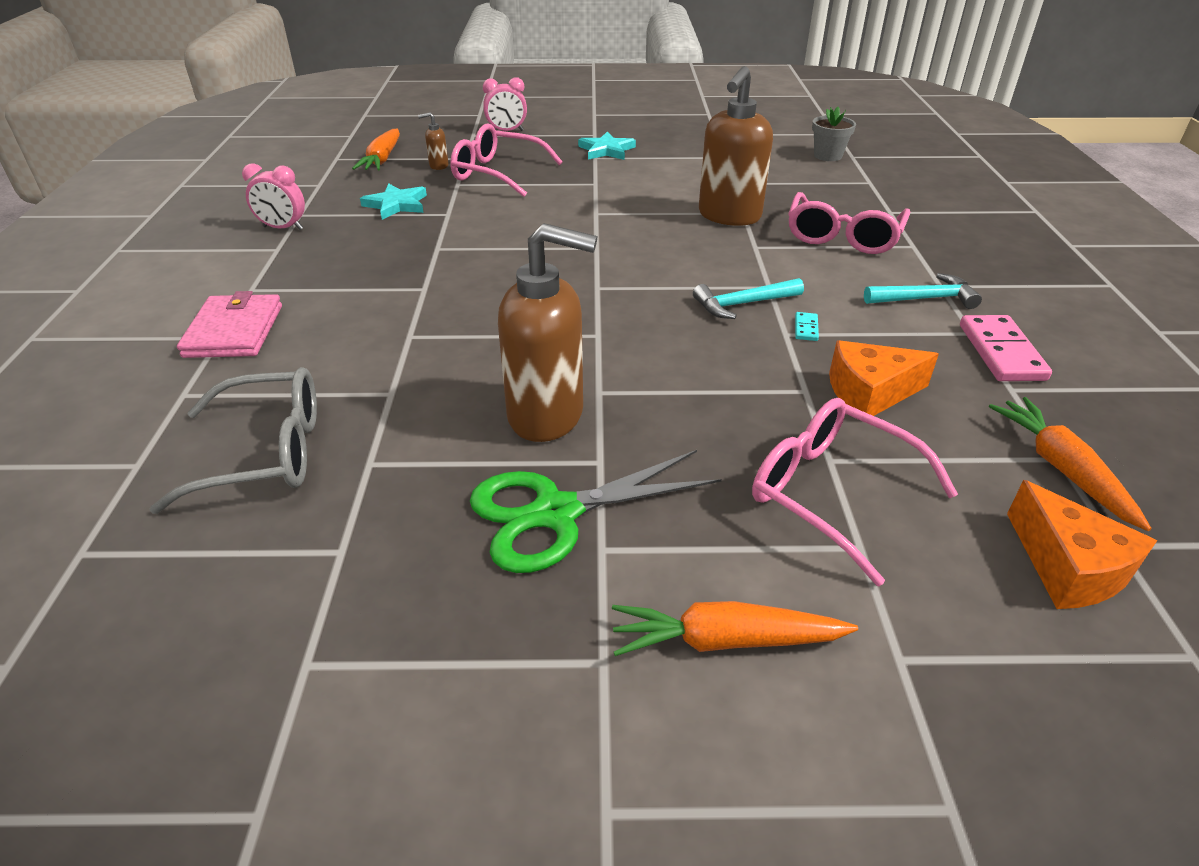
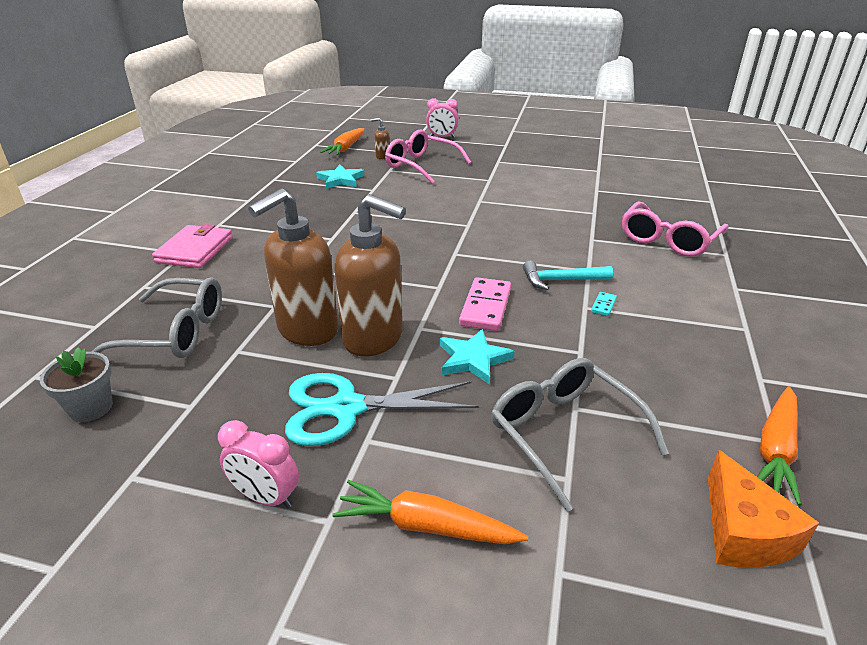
camera: 15 degrees right, 5 degrees down
pink clock [242,164,305,230] -> pink clock moved to [218,420,299,508]
green scissors [470,450,722,573] -> turquoise scissors [285,373,479,446]
turquoise star [578,132,636,160] -> turquoise star moved to [440,329,515,385]
brown soap dispenser [699,66,773,226] -> brown soap dispenser moved to [248,188,338,346]
pink glasses [752,398,958,587] -> grey glasses [491,358,669,512]
grey flower pot [812,107,856,161] -> grey flower pot moved to [40,347,113,422]
orange cheese [829,340,939,416] -> none
turquoise hammer [864,273,982,309] -> none
pink domino [960,315,1052,381] -> pink domino moved to [459,277,511,331]
orange carrot [989,397,1152,531] -> orange carrot turned 150 degrees counterclockwise [757,387,802,505]

